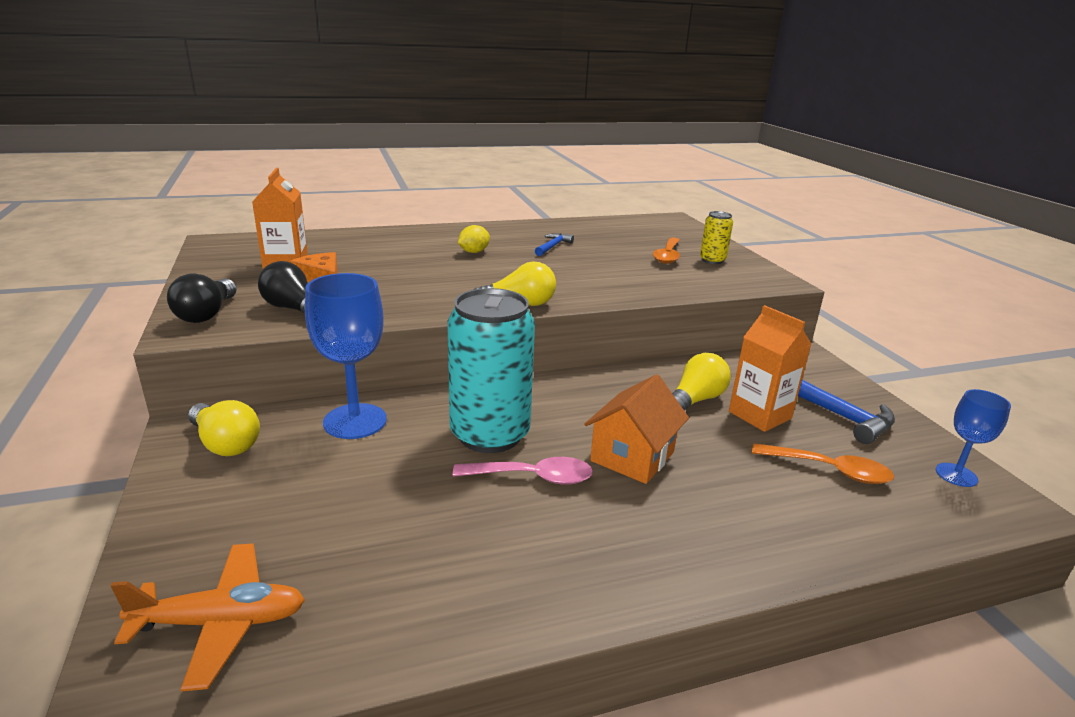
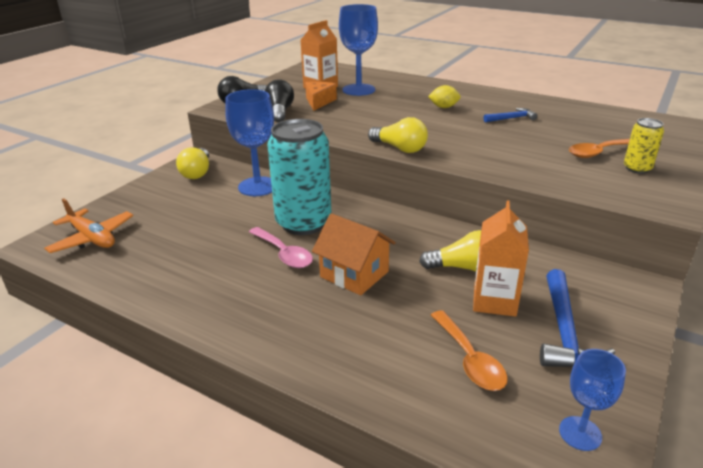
camera: 50 degrees right, 5 degrees up
orange house [584,374,689,484] -> orange house turned 45 degrees clockwise [312,213,396,295]
none -> blue goblet [339,4,378,96]

